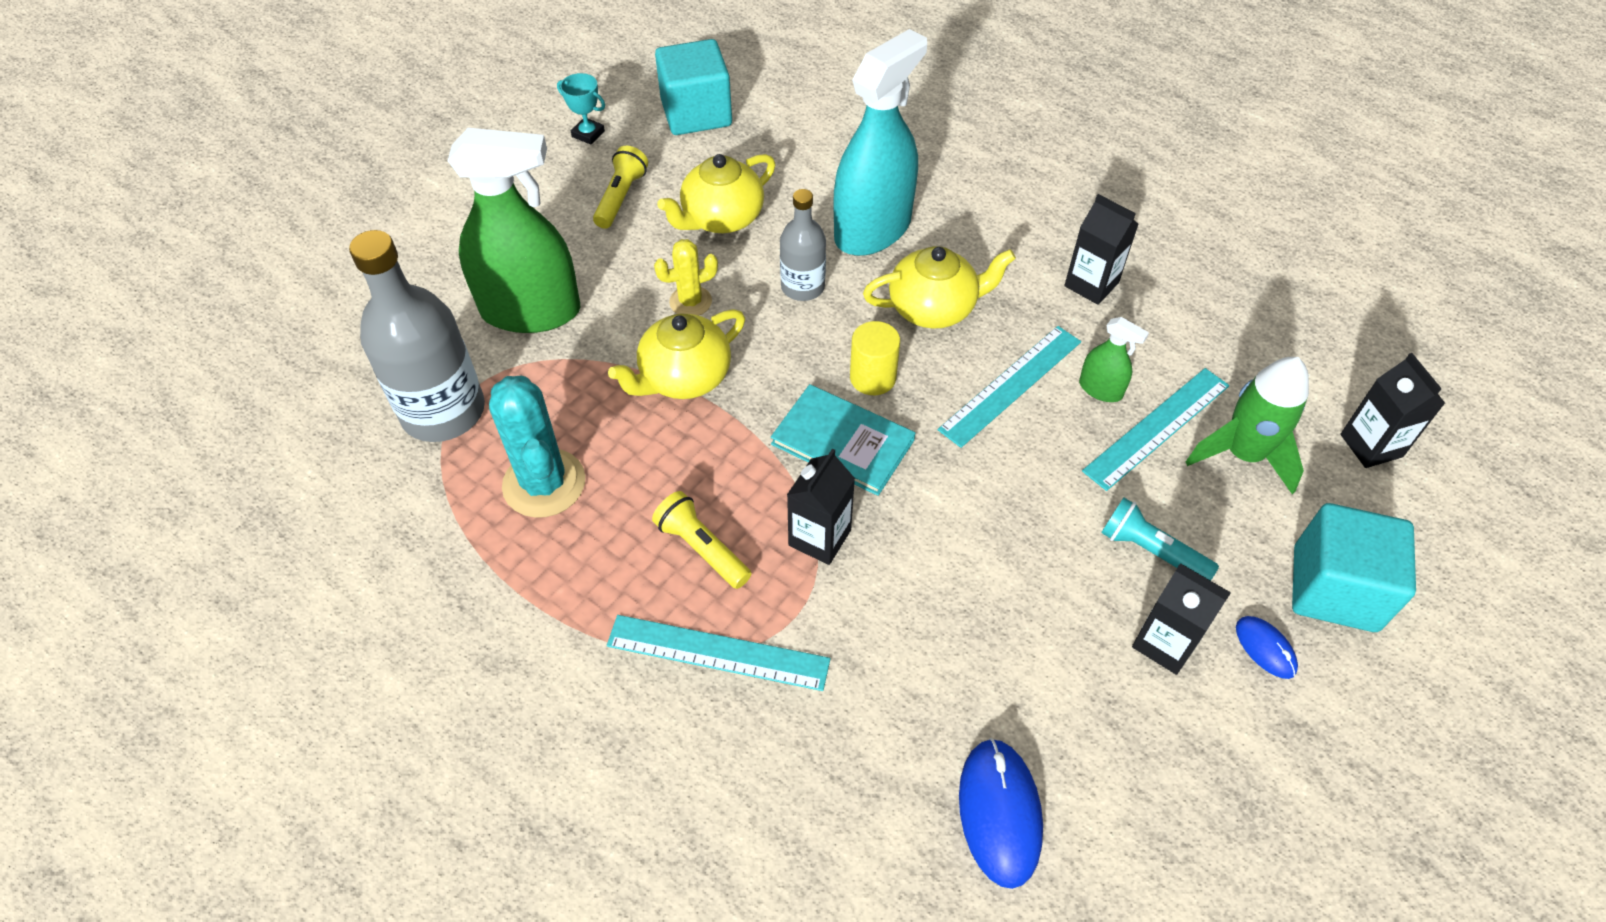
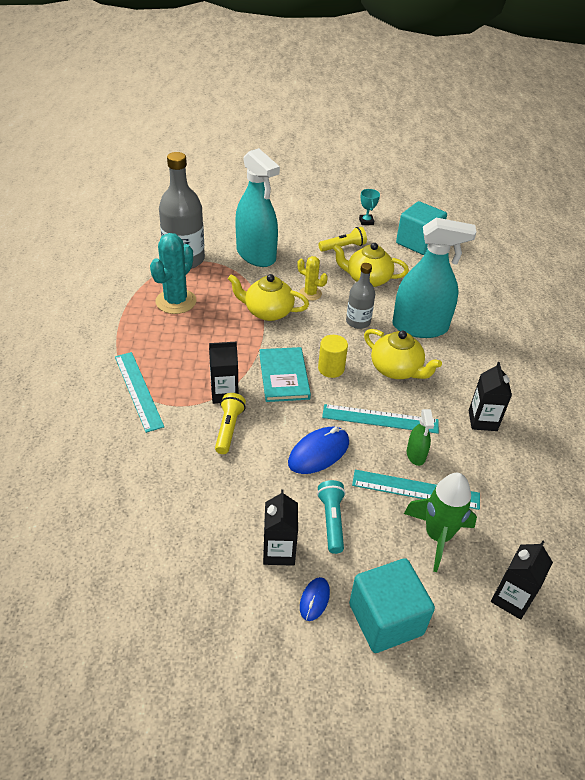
camera: 50 degrees right, 10 degrees down
green spray bottle [447,128,580,333] -> turquoise spray bottle [235,148,280,267]
yellow flashlight [652,491,751,589] -> yellow flashlight moved to [215,393,246,454]
blue mouse [959,738,1043,889] -> blue mouse moved to [288,427,349,474]

